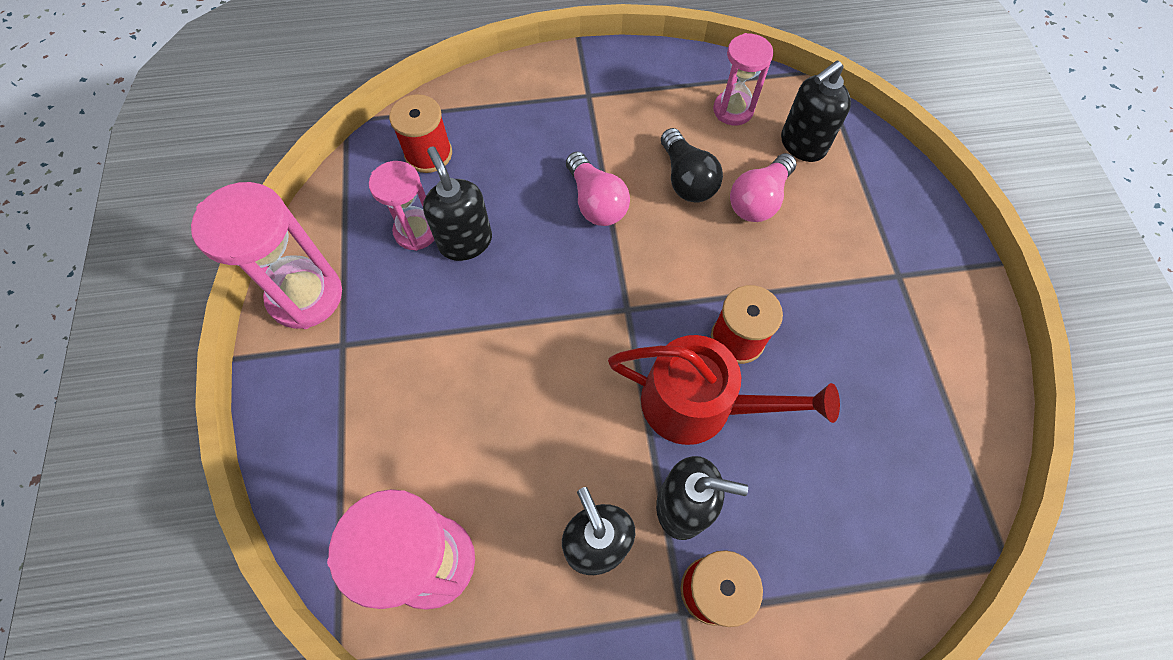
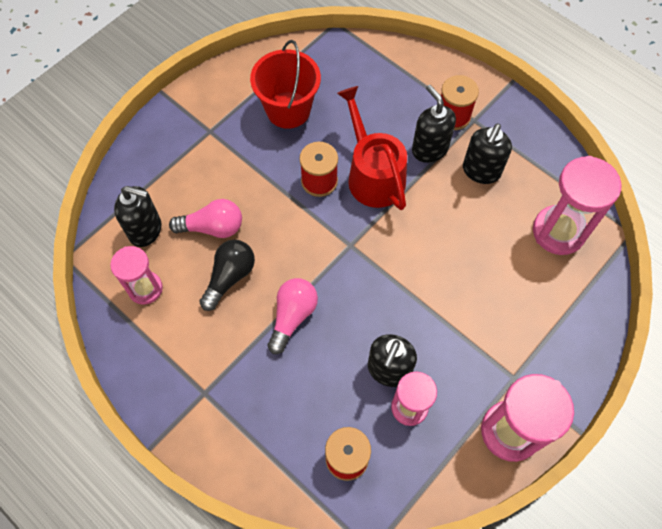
camera: 130 degrees left, 0 degrees up
none -> red bucket [250,40,321,129]

